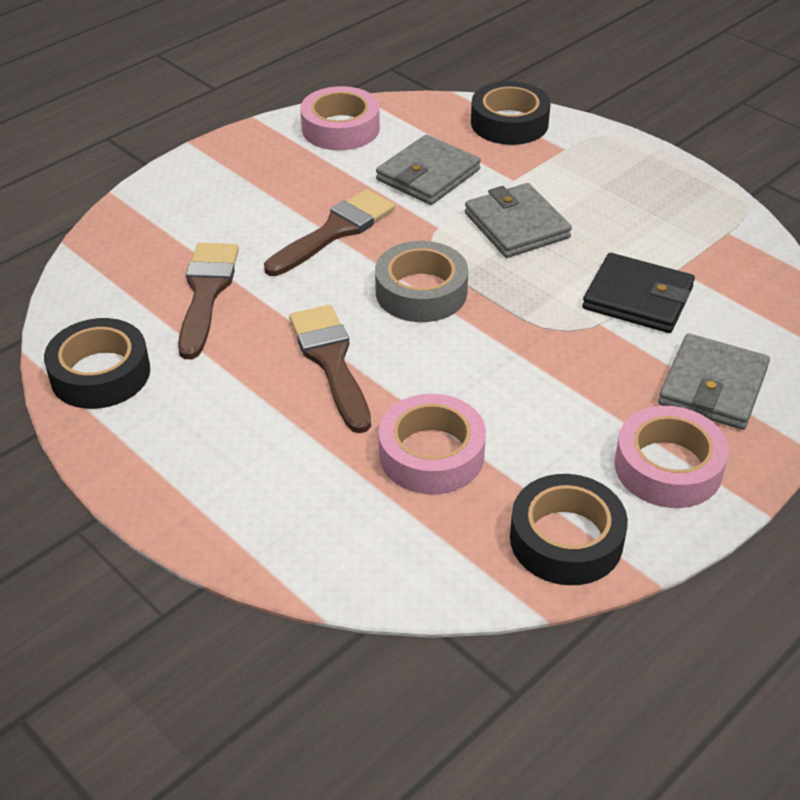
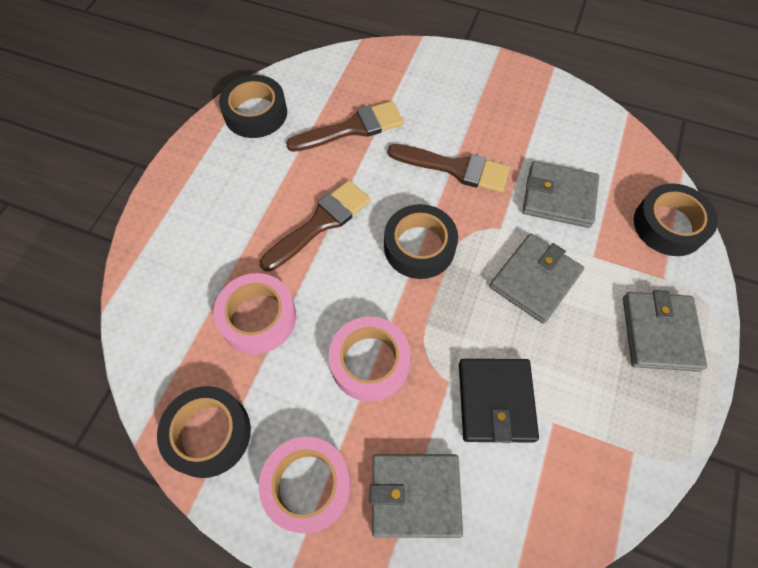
camera: 65 degrees right, 20 degrees up
pink tape [300,86,380,150] -> pink tape moved to [329,316,411,402]
grey tape [375,241,468,322] -> black tape [384,204,458,279]
none -> grey wallet [623,290,707,372]

